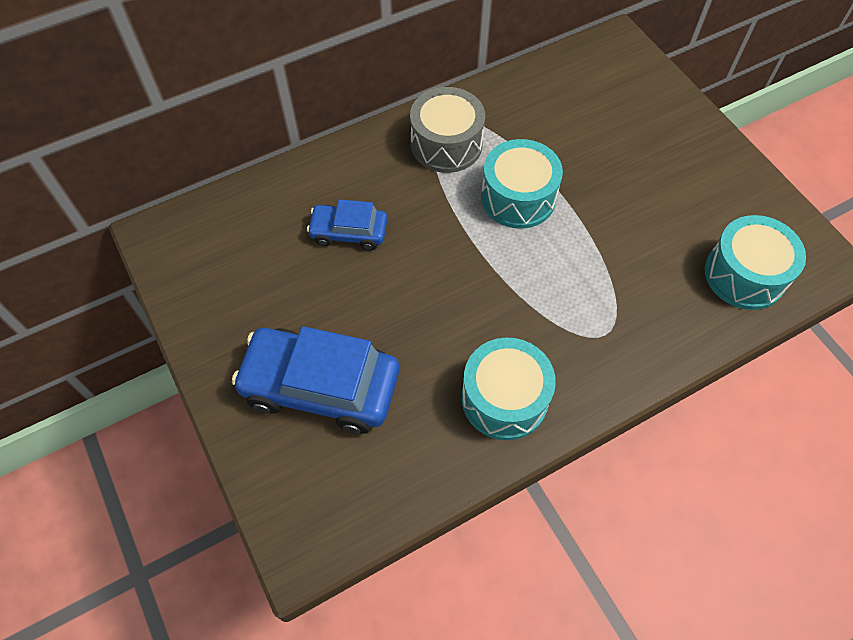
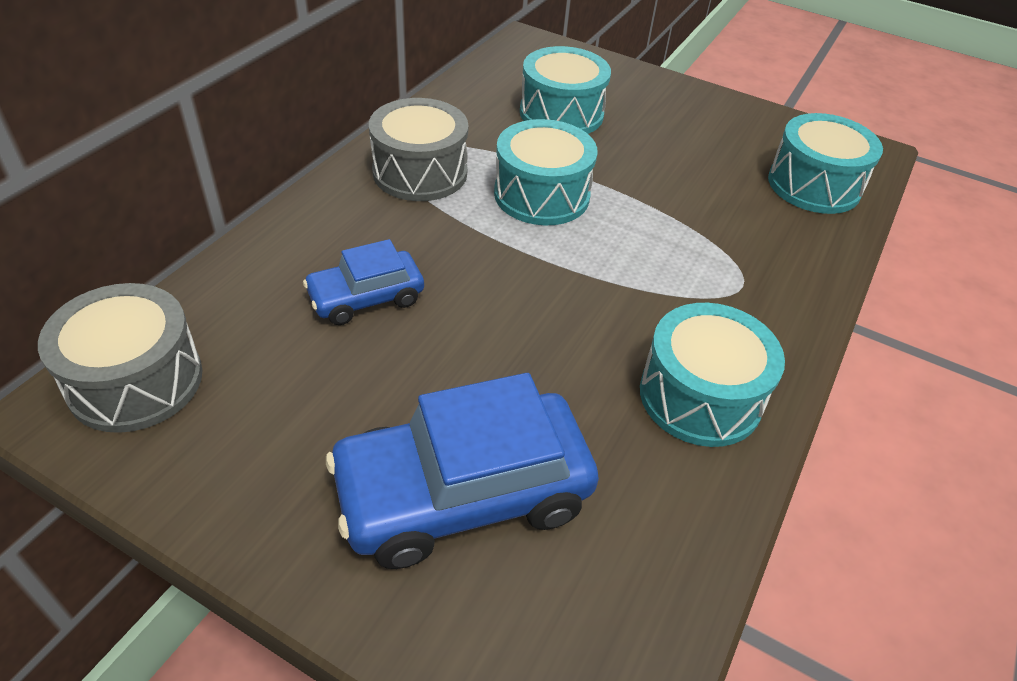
camera: 35 degrees left, 15 degrees down
none -> grey drum [38,283,203,433]
none -> turquoise drum [520,46,611,134]

